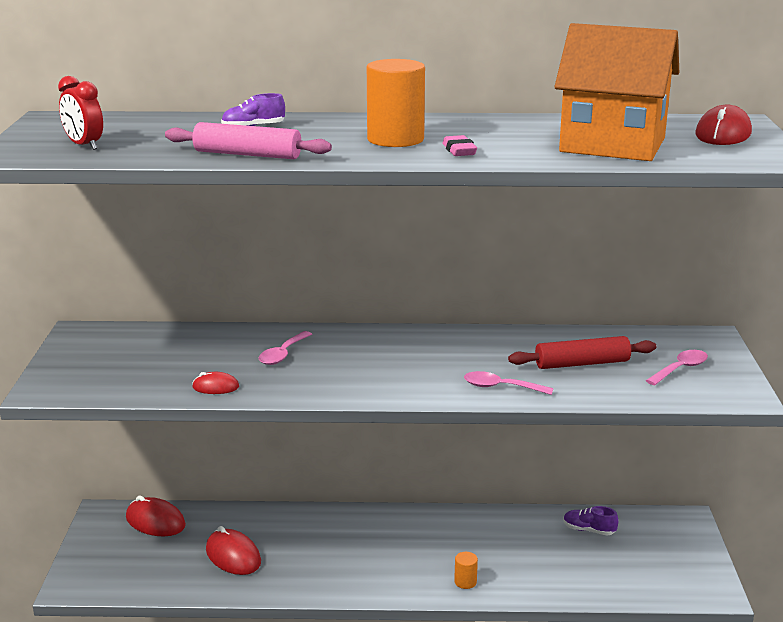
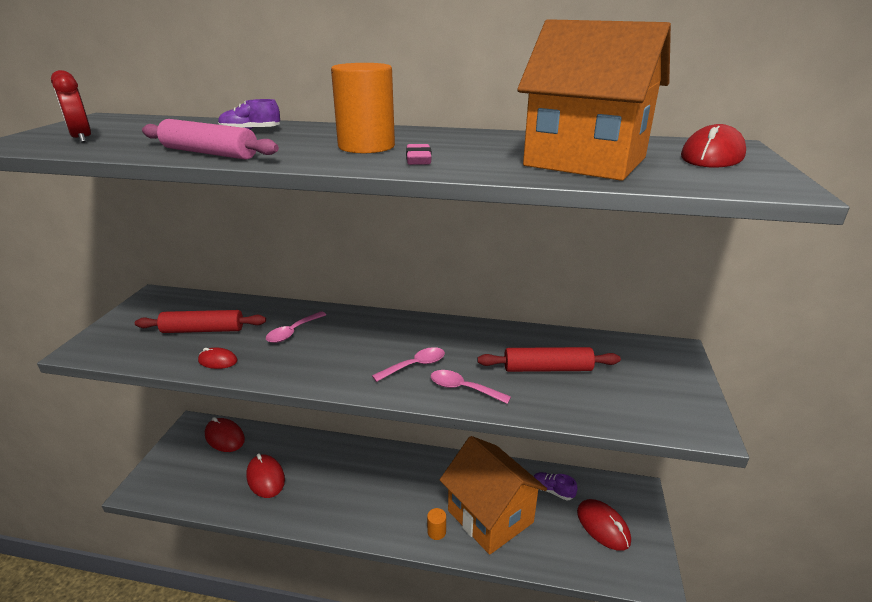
camera: 10 degrees right, 5 degrees up
pink spoon [646,350,708,385] -> pink spoon moved to [372,347,445,382]
none -> red rolling pin [135,310,266,333]
none -> orange house [440,436,547,555]
none -> red mouse [577,499,631,551]

